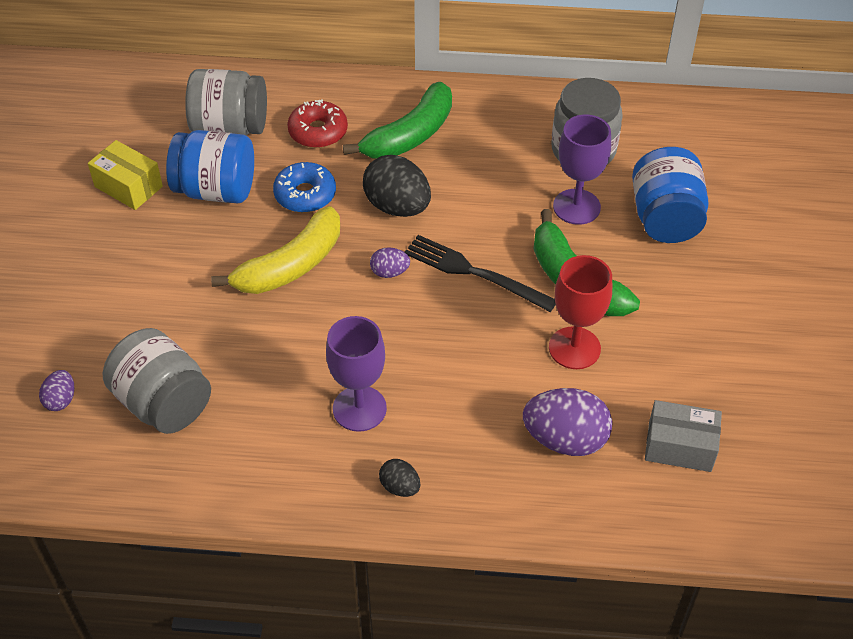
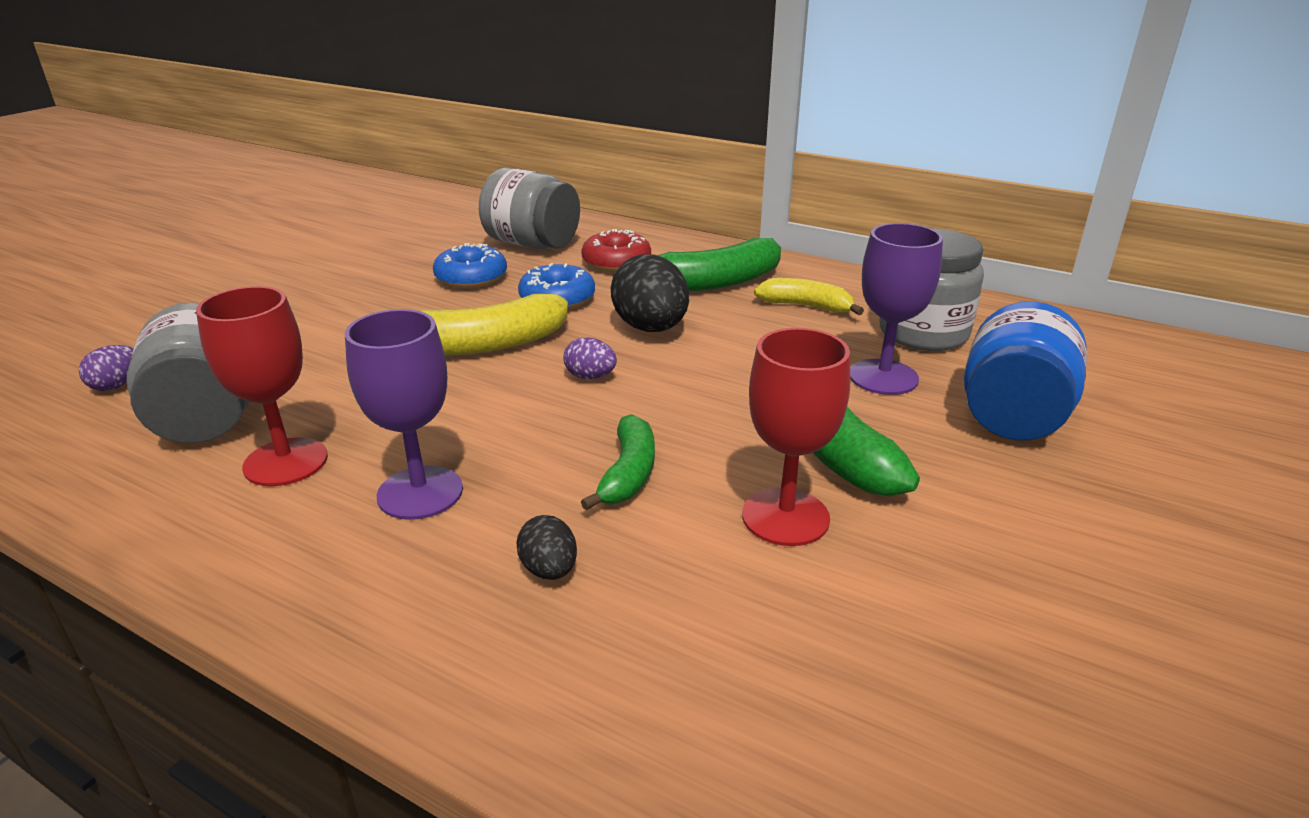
camera: 25 degrees right, 20 degrees down
yellow box [88,140,163,210] -> none
blue jar [166,130,254,203] -> blue donut [433,243,507,289]
black egg [379,459,420,497] -> black egg moved to [516,515,577,580]
black fork [405,235,556,312] -> none
purple egg [523,388,612,456] -> none
grey box [645,400,722,472] -> none
none -> red goblet [196,286,328,486]
none -> green banana [581,414,655,510]
none -> yellow banana [754,278,864,315]

